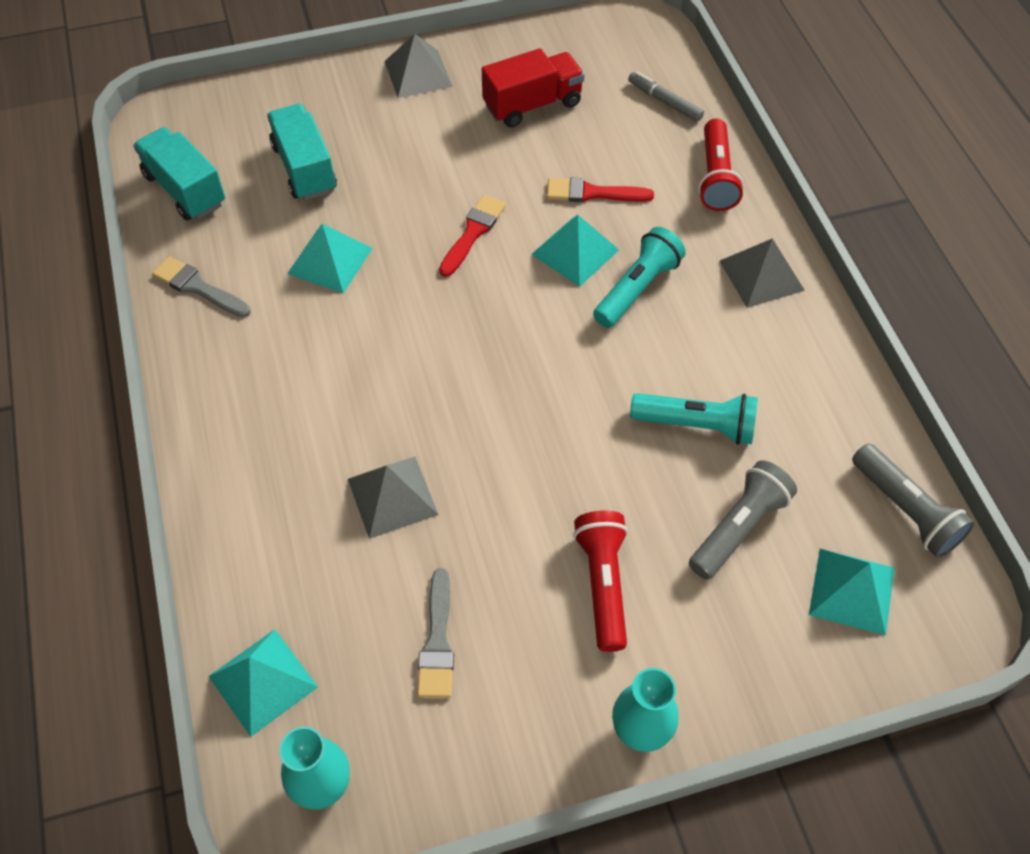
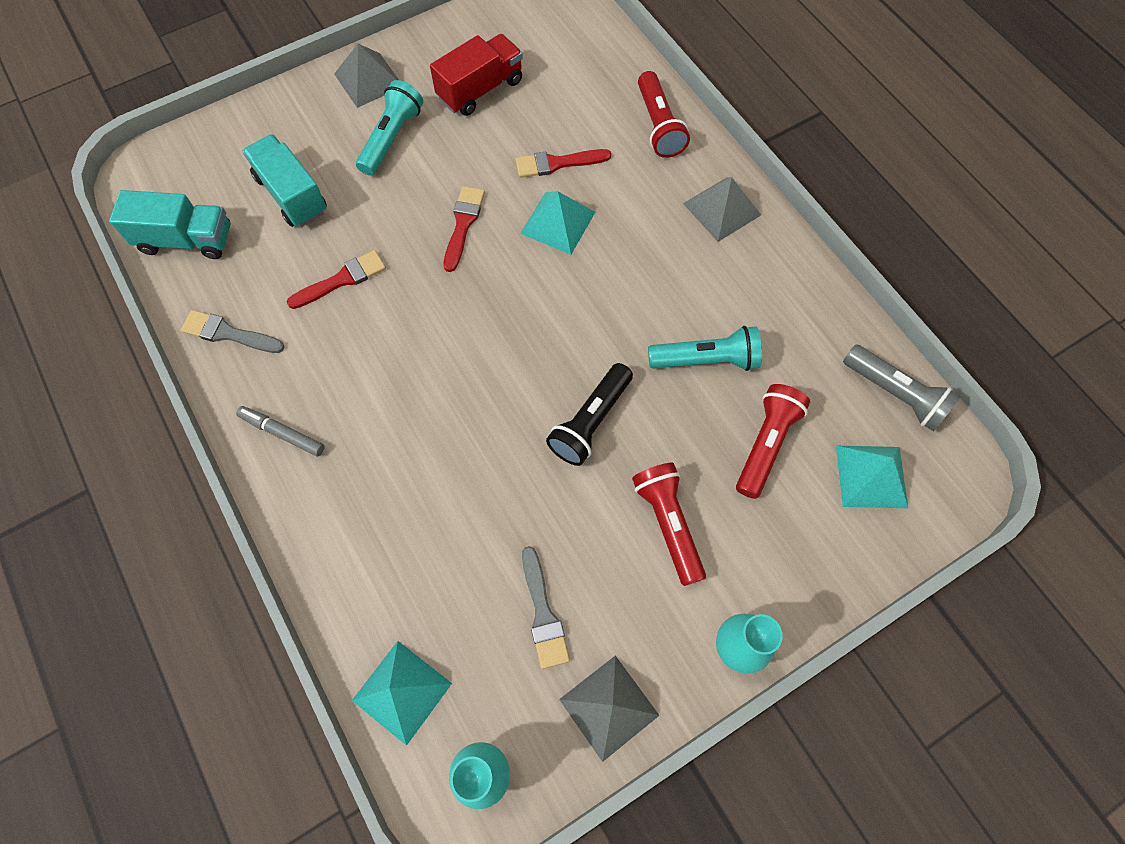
camera: 15 degrees left, 10 degrees up
turquoise truck [133,127,225,220] -> turquoise truck turned 150 degrees clockwise [109,190,231,259]
turquoise pyramid [287,224,373,294] -> red brush [286,250,386,309]
grey pyramid [348,457,439,539] -> grey pyramid moved to [559,655,660,762]
turquoise flashlight [593,227,686,328] -> turquoise flashlight moved to [356,80,423,176]
grey marker [628,72,704,122] -> grey marker moved to [236,406,325,456]
grey flashlight [689,460,797,580] -> red flashlight [736,384,810,499]
none -> black flashlight [546,363,633,466]

